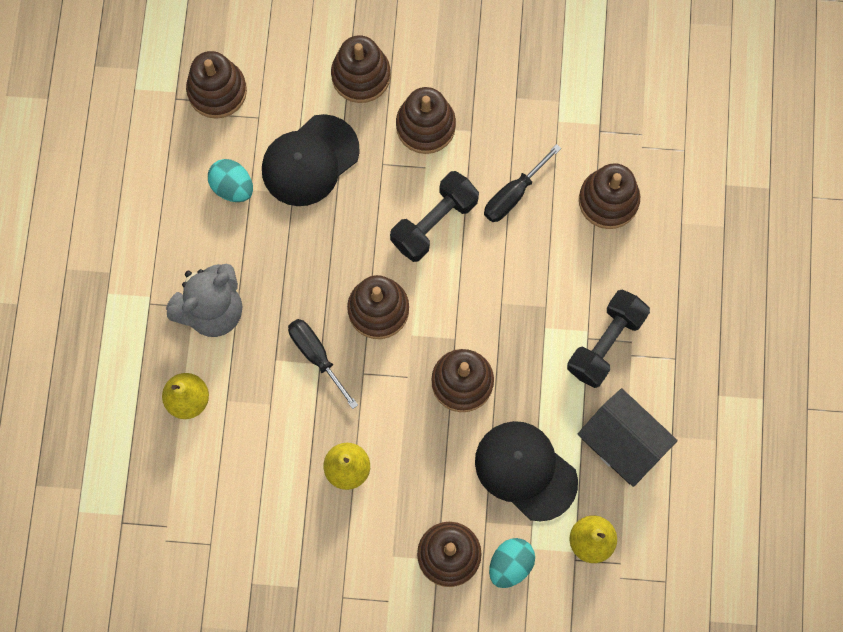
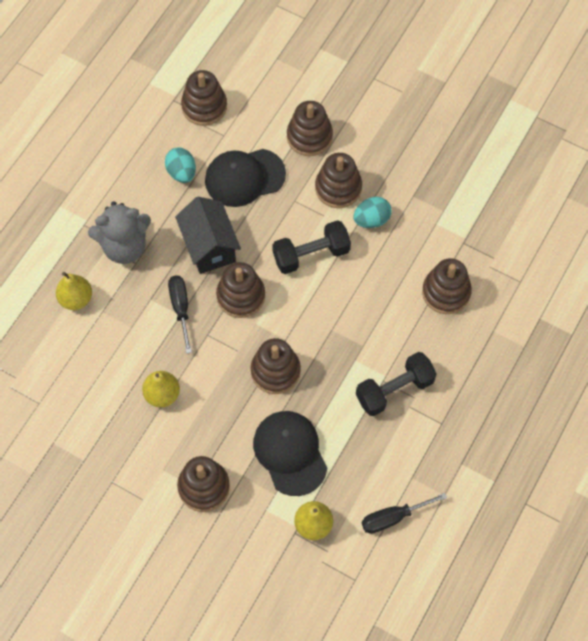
camera: 25 degrees right, 10 degrees down
black screwdriver [484,144,561,222] -> black screwdriver moved to [362,493,447,534]
turquoise egg [489,538,535,588] -> turquoise egg moved to [353,197,392,228]
black house [578,388,678,487] -> black house moved to [175,197,241,274]

